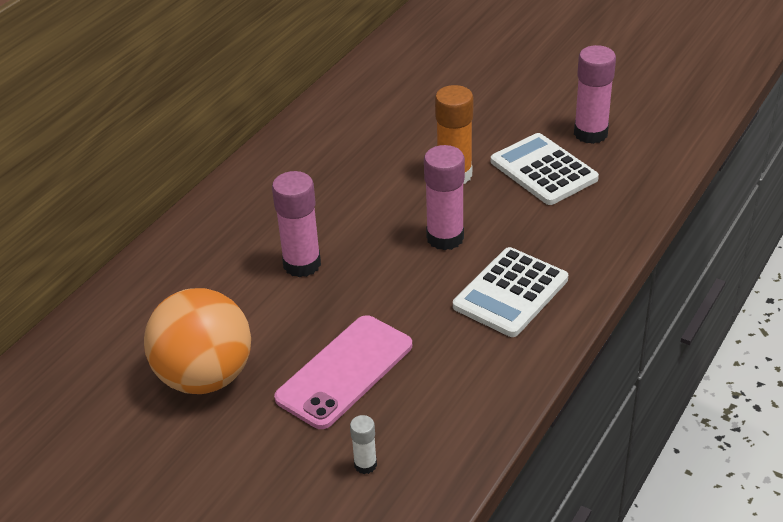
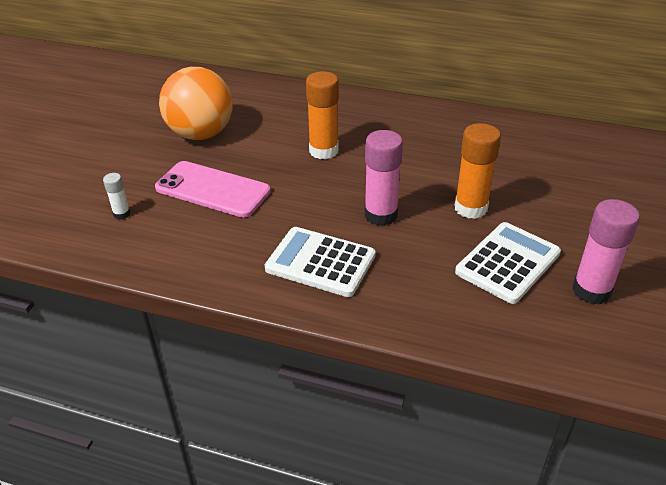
camera: 75 degrees right, 0 degrees up
pink glue stick [272,171,321,277] -> orange glue stick [306,71,339,159]

